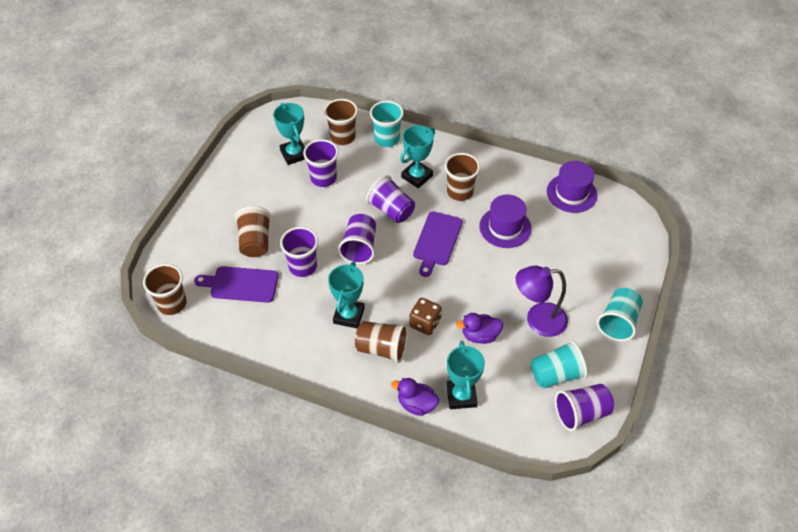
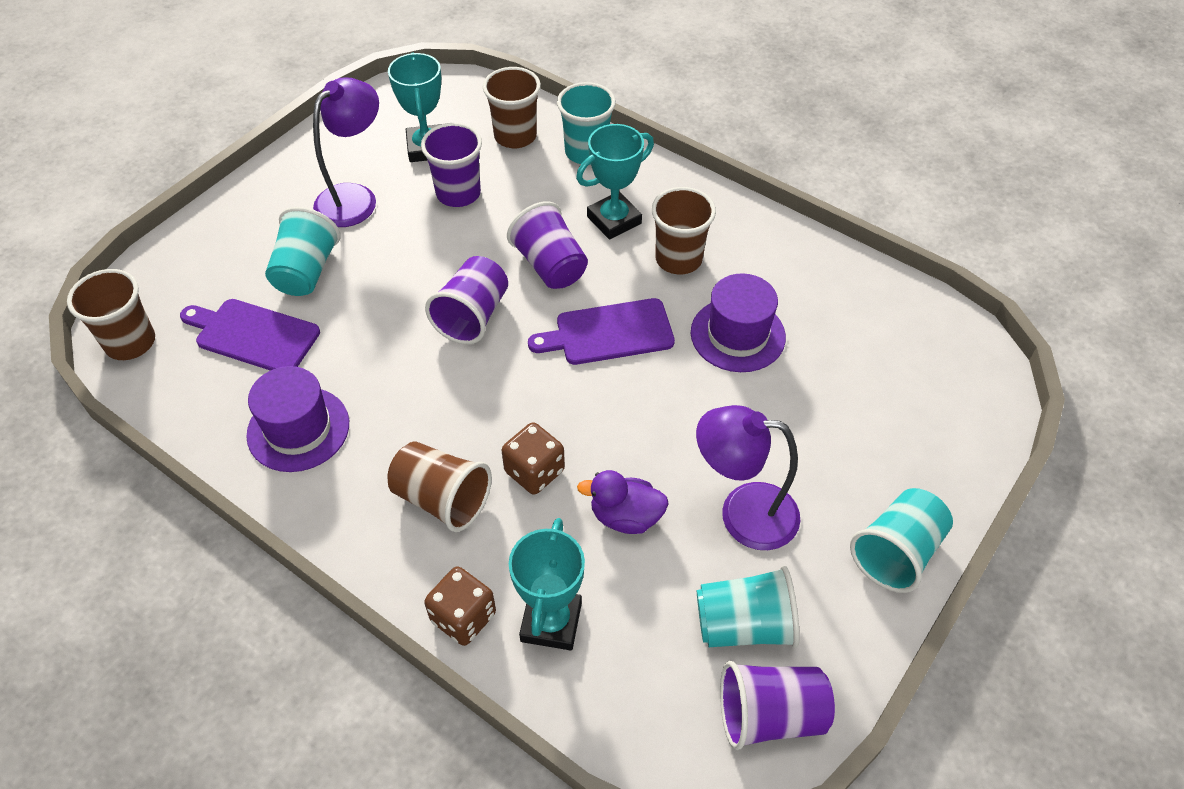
camera: 15 degrees right, 0 degrees up
brown cup [235,206,271,257] -> turquoise cup [265,207,340,296]
purple cup [280,227,318,277] -> none
turquoise trophy [328,262,365,328] -> none
purple duck [391,378,439,416] -> brown dice [424,566,496,646]
purple cutting board [413,211,462,277] -> purple cutting board turned 45 degrees clockwise [528,298,675,365]
purple hat [547,161,597,213] -> purple hat moved to [246,366,349,472]
none -> purple lamp [313,77,379,227]

